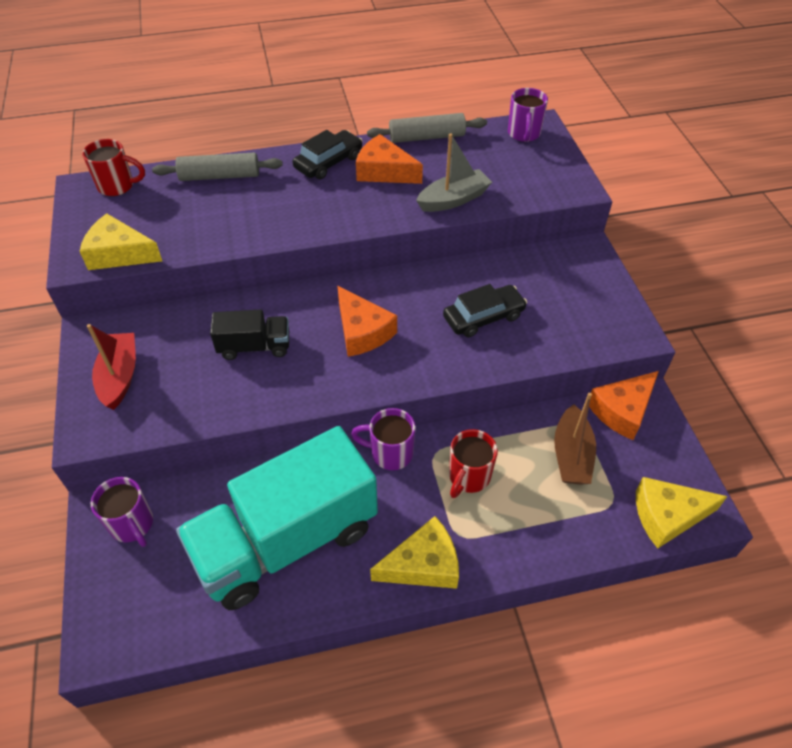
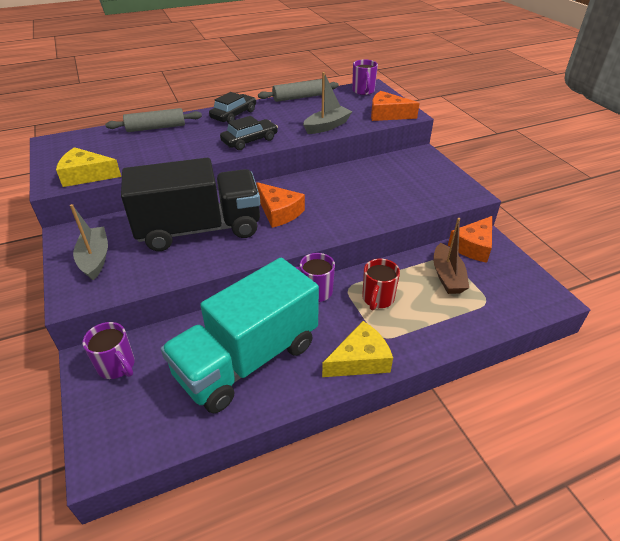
camera: 10 degrees left, 10 degrees down
red mug [82,139,145,196] -> none
red boat [87,324,136,410] -> grey boat [70,204,108,280]
black truck [210,309,289,360] -> black truck [121,158,260,251], size x2.18
orange cheese [356,134,423,184] -> orange cheese moved to [371,91,420,121]
black car [443,284,527,337] -> black car moved to [220,116,278,150]
yellow cheese [636,477,728,548] -> none

